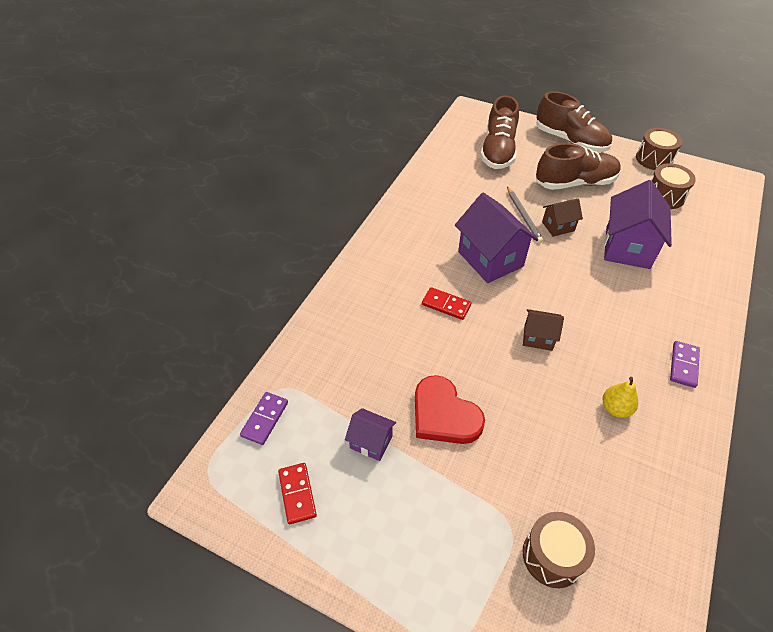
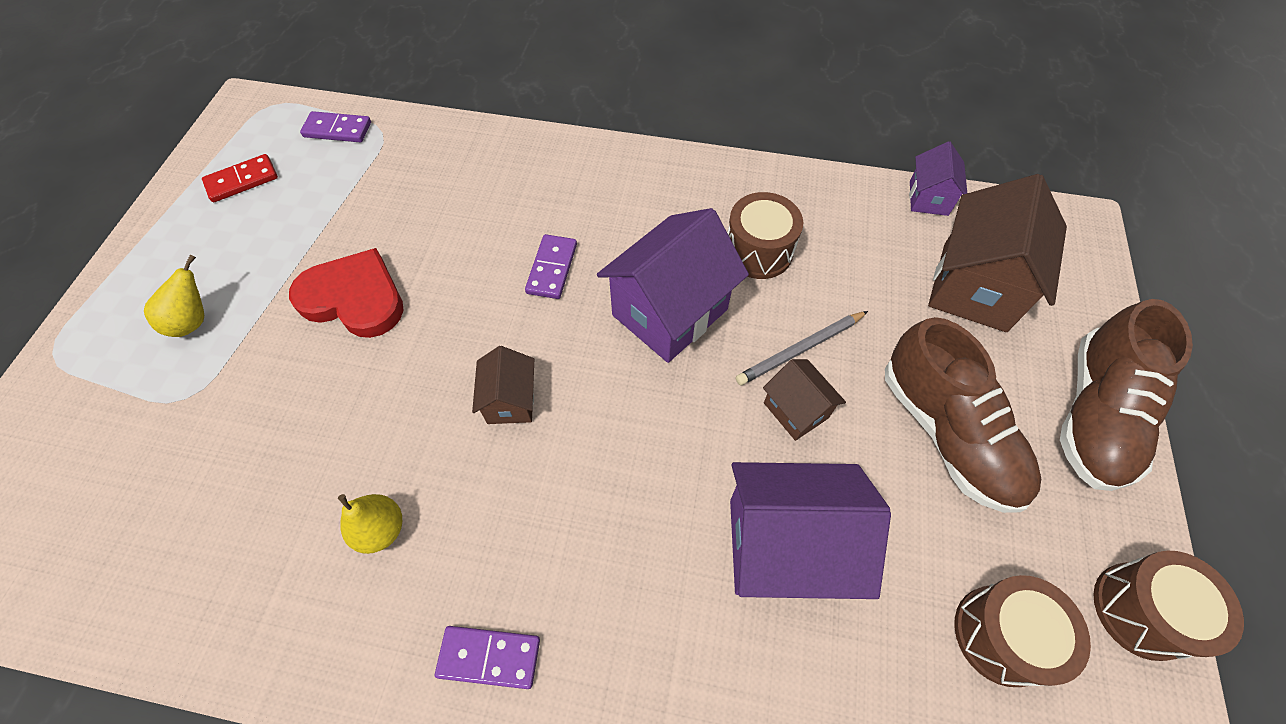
camera: 75 degrees right, 10 degrees up
purple house [345,408,396,461] -> purple house moved to [909,141,967,216]
red heart [415,375,485,444] -> red heart turned 75 degrees clockwise [289,248,404,338]
red domino [422,287,471,320] -> purple domino [525,234,577,299]
brown shoe [480,95,519,169] -> brown house [928,174,1067,332]
brown drum [523,512,595,588] -> brown drum moved to [727,192,803,279]
none -> yellow pear [144,254,204,337]

